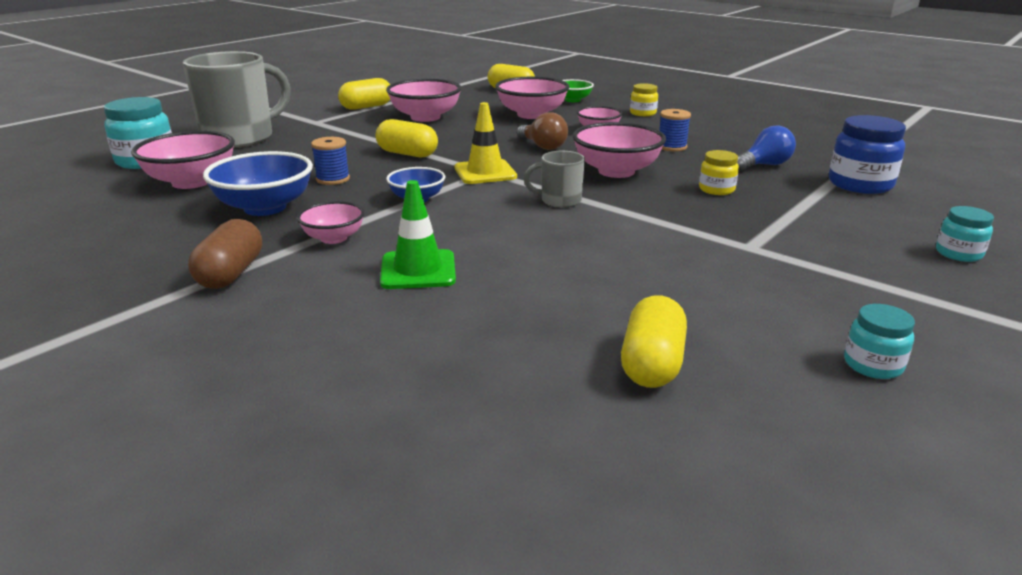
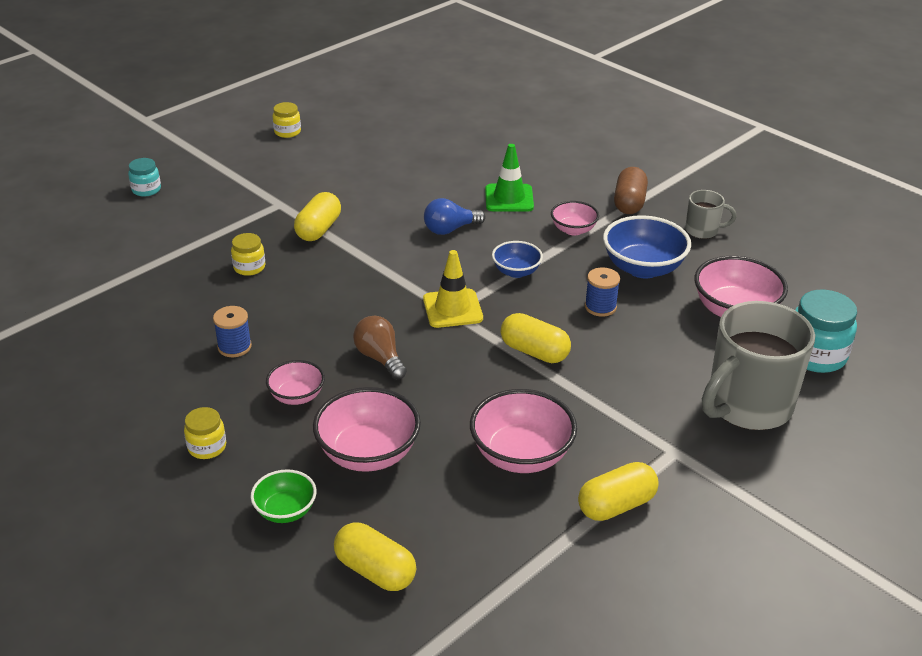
camera: 175 degrees left, 10 degrees up
grey mug [524,151,585,208] -> grey mug moved to [685,190,736,239]
pink bowl [573,122,666,178] -> none
yellow capsule [621,295,687,388] -> yellow capsule moved to [294,192,341,241]
blue light bulb [737,125,796,171] -> blue light bulb moved to [424,198,485,235]
blue jar [829,115,906,194] -> none
turquoise jar [844,304,915,379] -> yellow jar [272,102,301,138]

